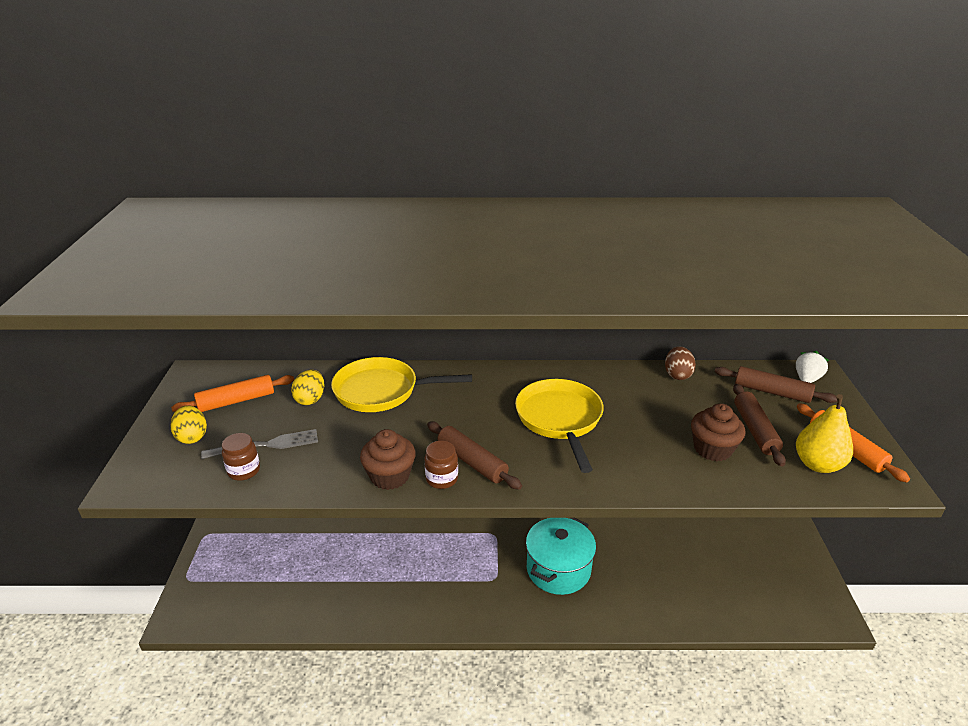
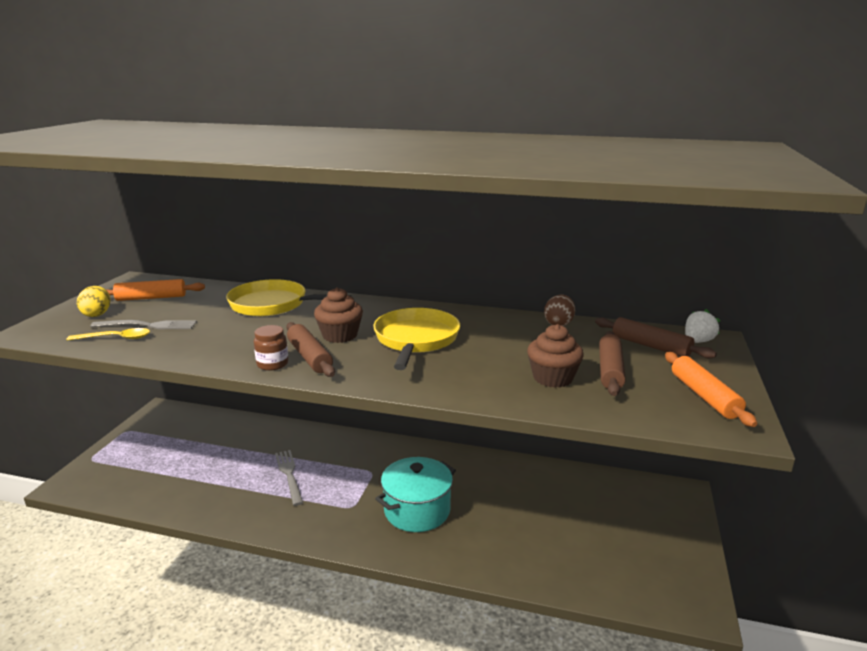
camera: 15 degrees right, 10 degrees down
brown jar [222,433,260,481] -> yellow spoon [66,328,150,341]
yellow egg [291,370,324,405] -> none
brown cupcake [360,429,416,490] -> brown cupcake moved to [314,287,363,343]
yellow pear [796,394,853,473] -> none
none -> grey fork [275,450,303,506]

